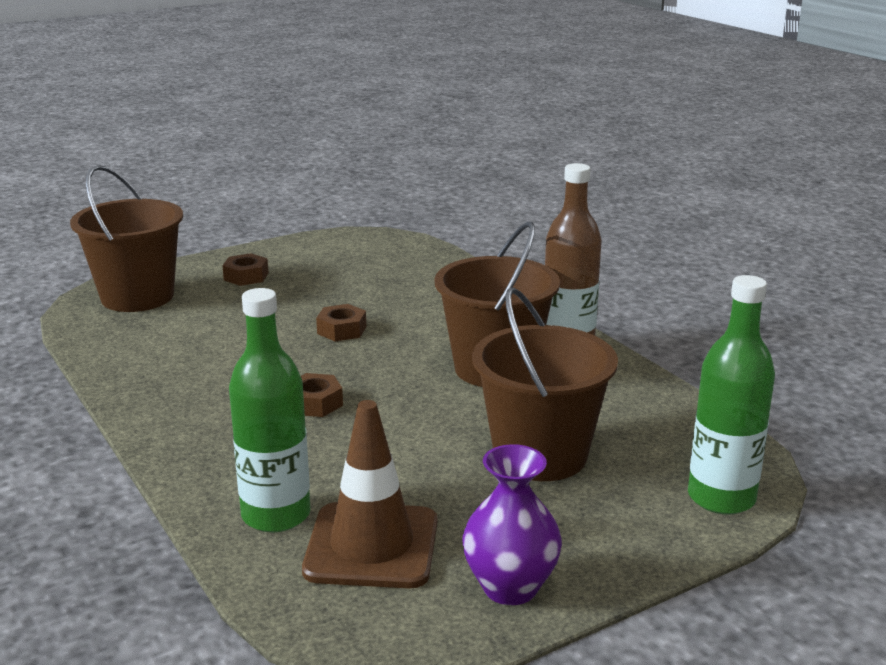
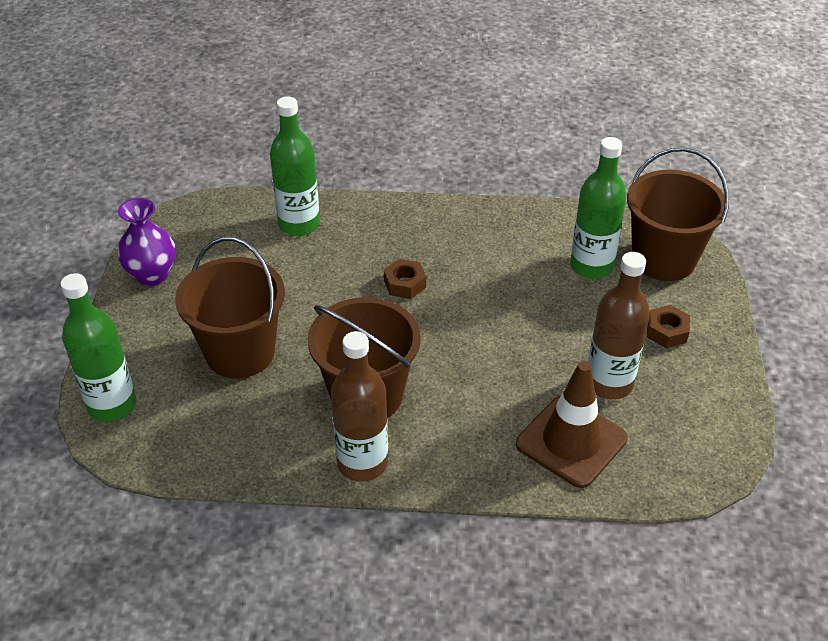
camera: 125 degrees right, 20 degrees up
brown traffic cone [302,400,437,588] -> brown traffic cone moved to [516,361,628,488]
brown nut [316,304,366,341] -> none
none -> green bottle [570,137,627,279]
none -> brown bottle [588,252,650,399]

